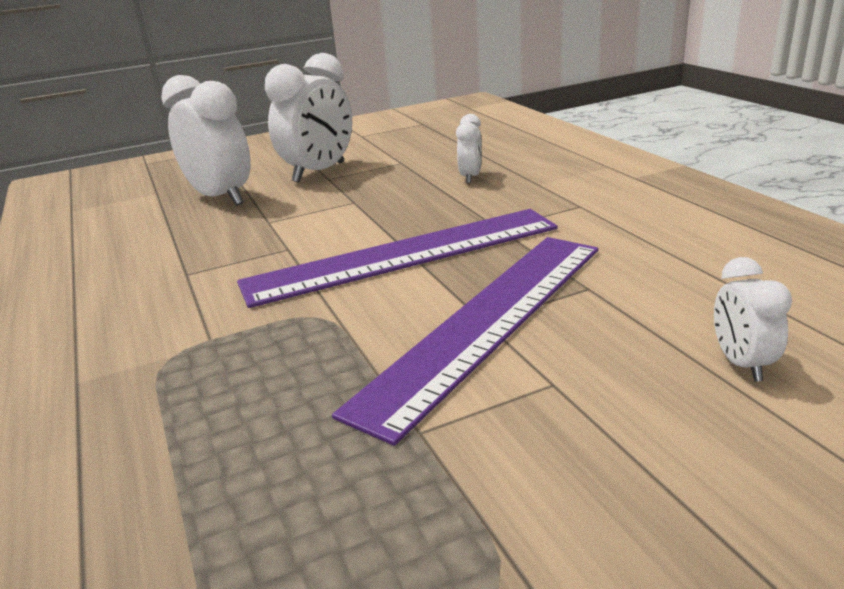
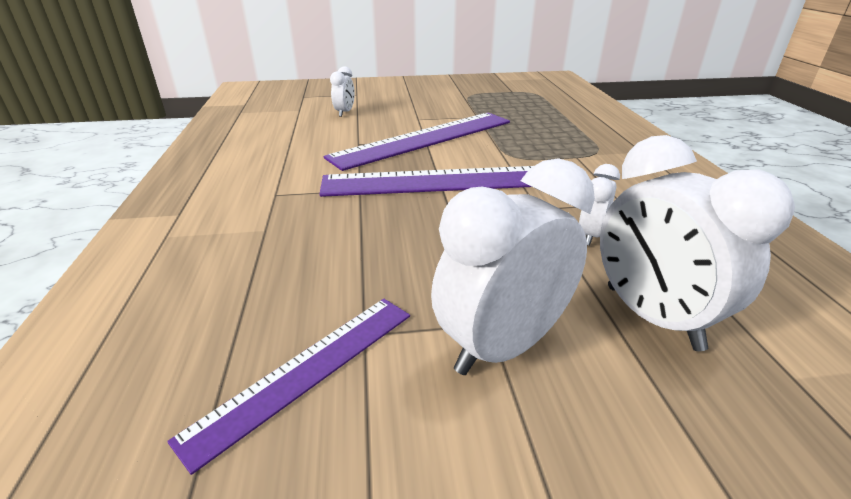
camera: 165 degrees left, 5 degrees up
white clock [456,114,482,184] -> white clock moved to [579,164,620,246]
none -> purple ruler [167,299,410,475]

